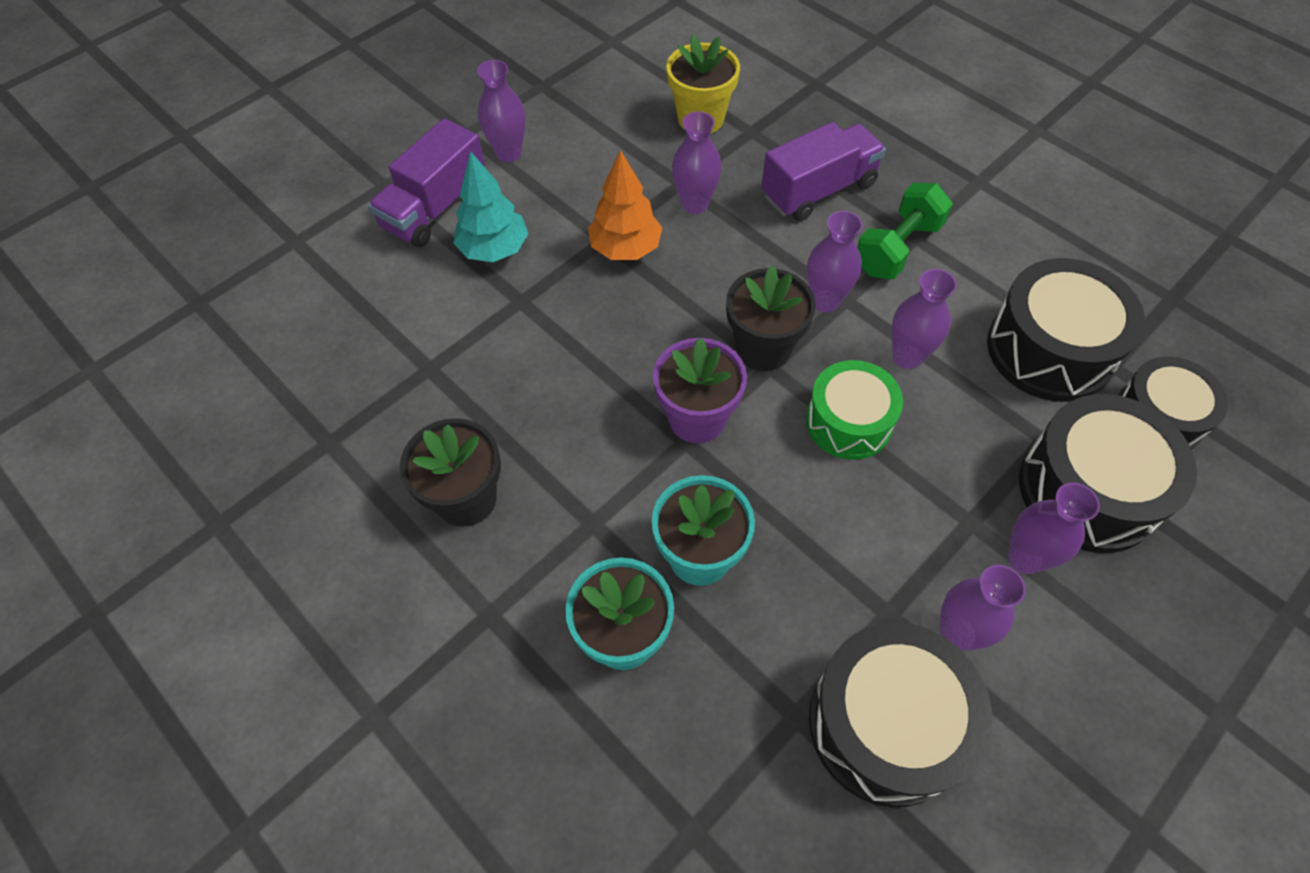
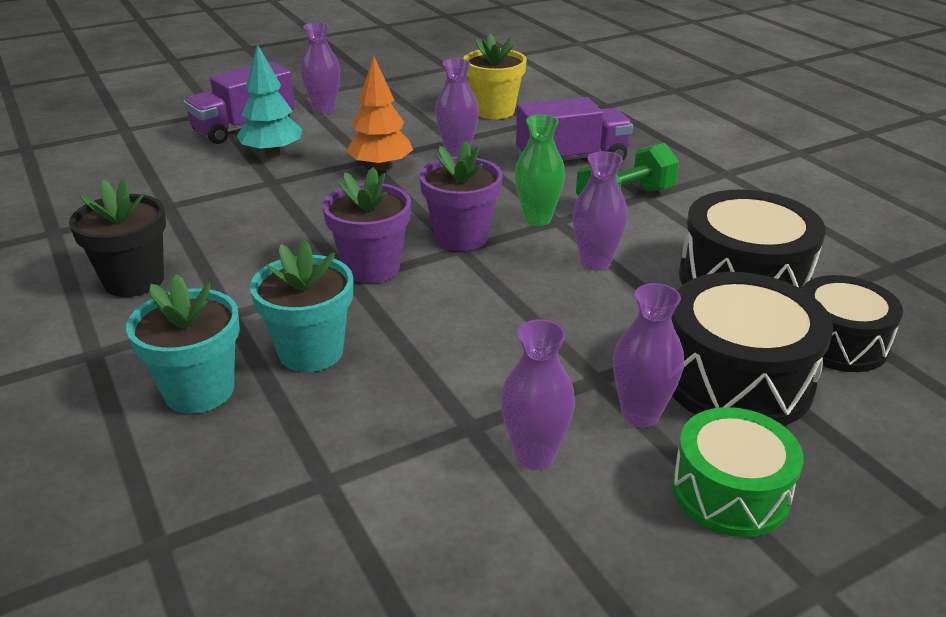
camera: 15 degrees right, 25 degrees down
black flower pot [726,265,816,371] -> purple flower pot [419,141,503,251]
green drum [806,360,903,460] -> green drum moved to [672,407,804,537]
purple vase [807,211,863,312] -> green vase [515,114,565,226]
black drum [809,622,992,807] -> none

